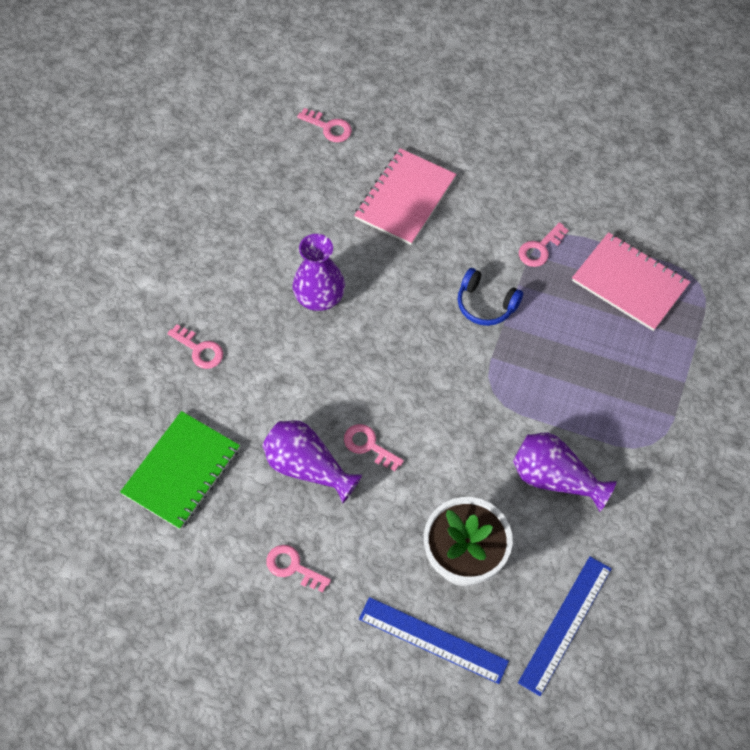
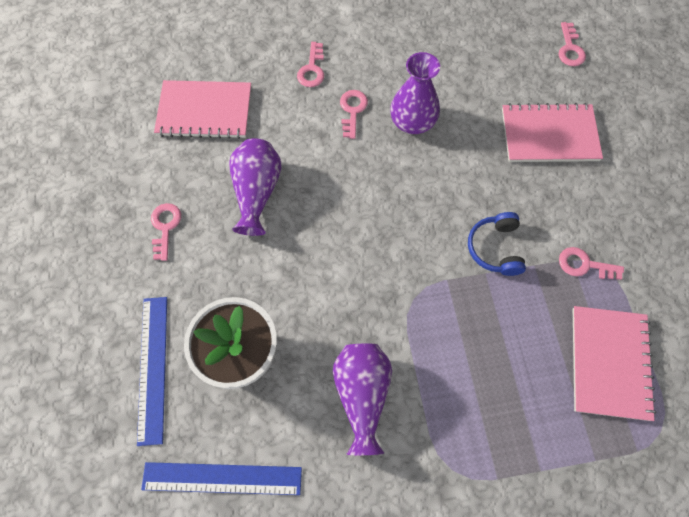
camera: 60 degrees right, 5 degrees up
green notebook [120,411,240,530] -> pink notebook [154,80,251,139]
pink key [344,424,404,471] -> pink key moved to [340,90,368,139]

